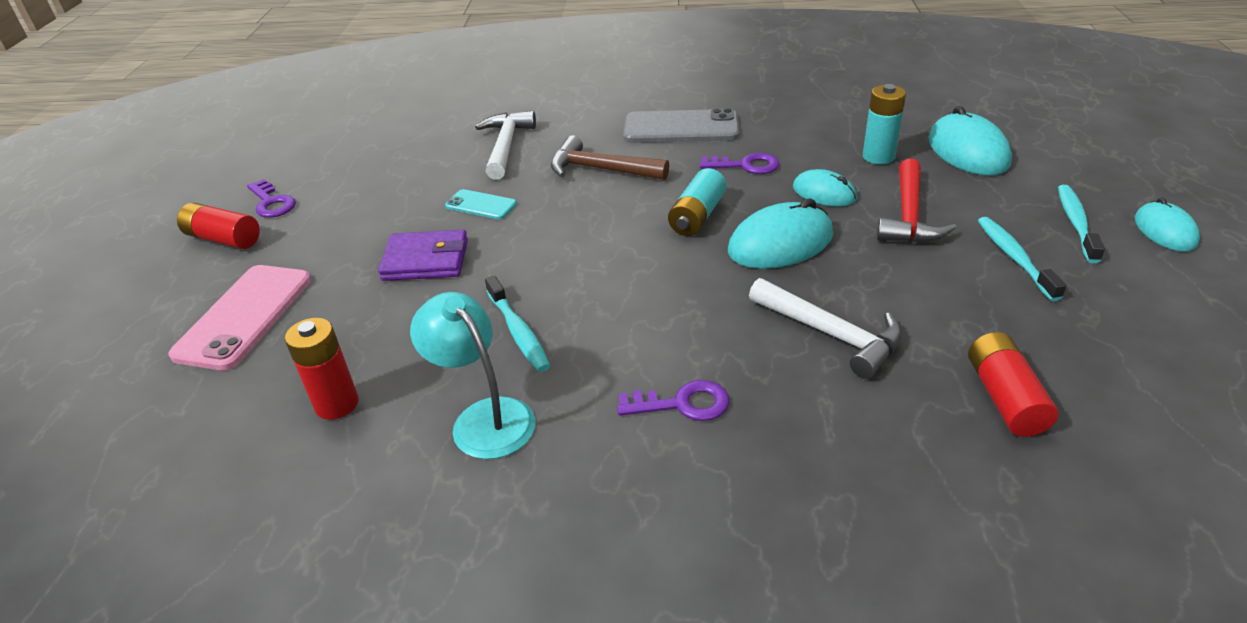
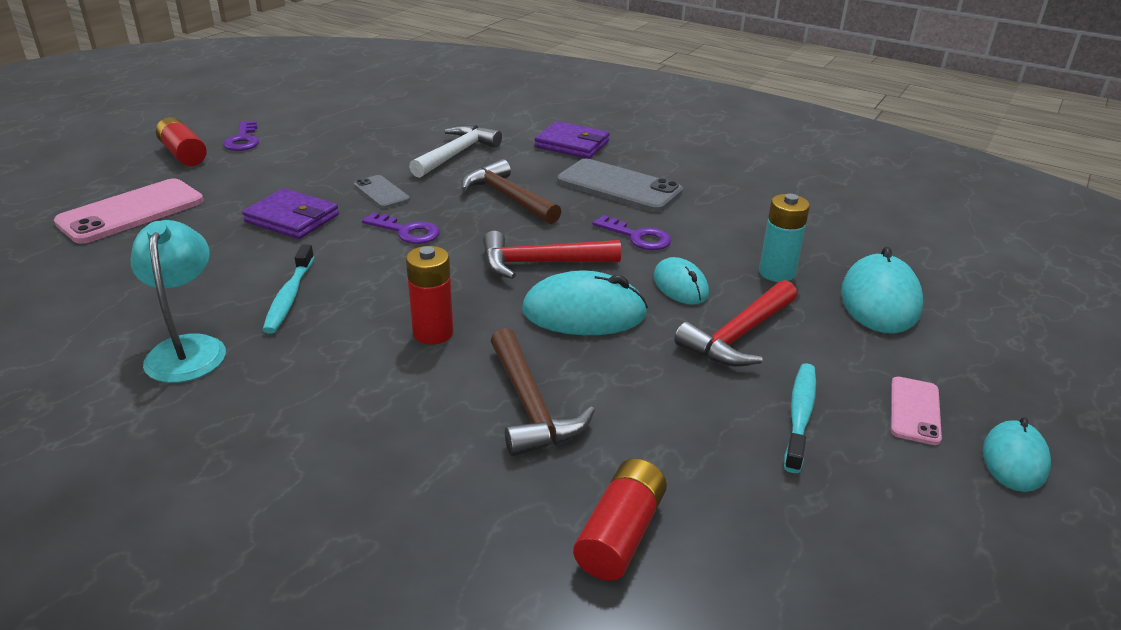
camera: 25 degrees right, 5 degrees down
red battery [285,318,359,420] -> red battery moved to [406,246,454,344]
turquoise phone [445,189,517,219] -> grey phone [354,175,410,208]
purple key [617,380,730,421] -> purple key moved to [362,212,440,244]
turquoise battery [668,168,727,236] -> red hammer [483,231,621,279]
white hammer [749,278,902,379] -> brown hammer [491,328,595,456]
turquoise toothbrush [1058,185,1105,263] -> pink phone [891,377,942,445]
none -> purple wallet [534,121,610,159]

